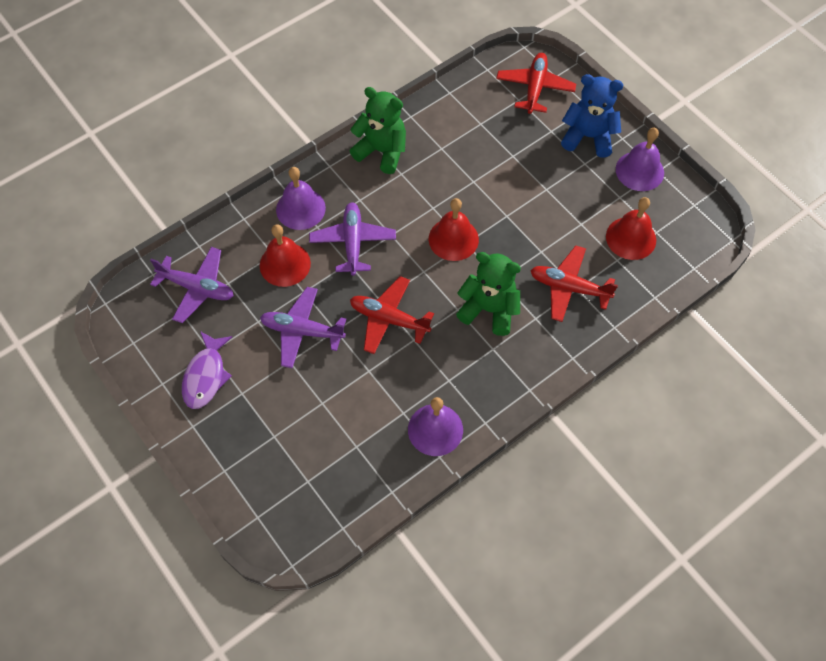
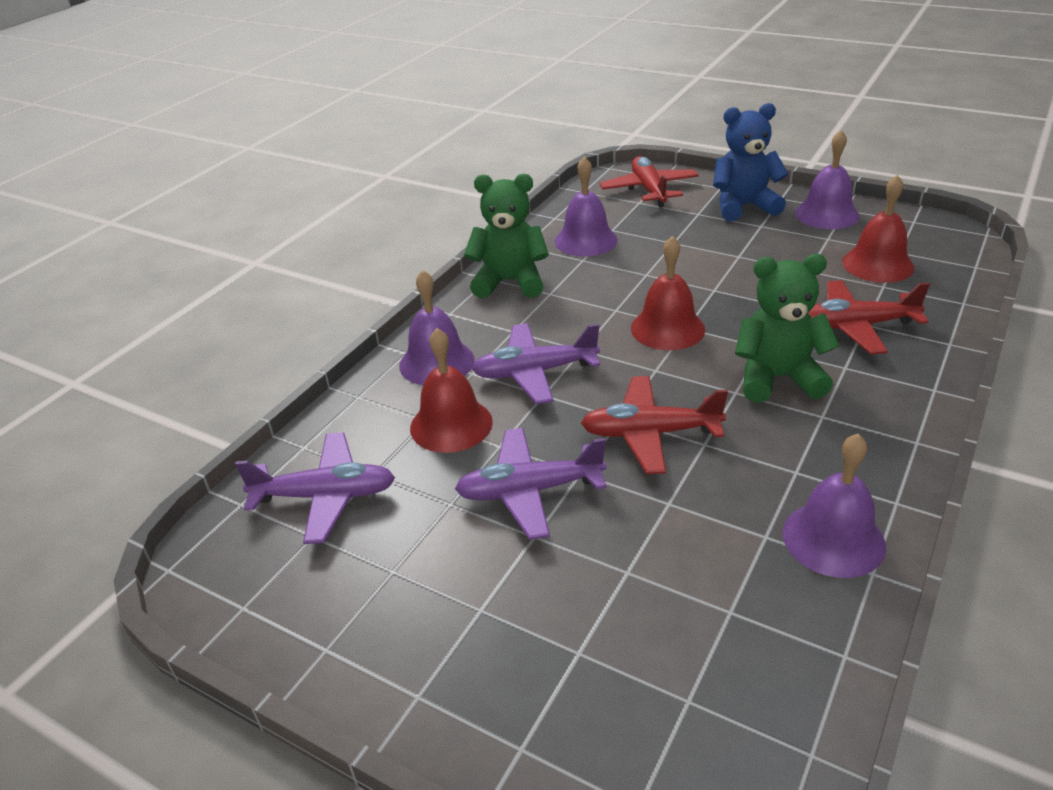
camera: 20 degrees left, 25 degrees down
purple fish [182,331,232,409] -> none
purple plane [309,203,396,276] -> purple plane turned 75 degrees counterclockwise [472,323,600,404]
none -> purple bell [555,156,618,257]

